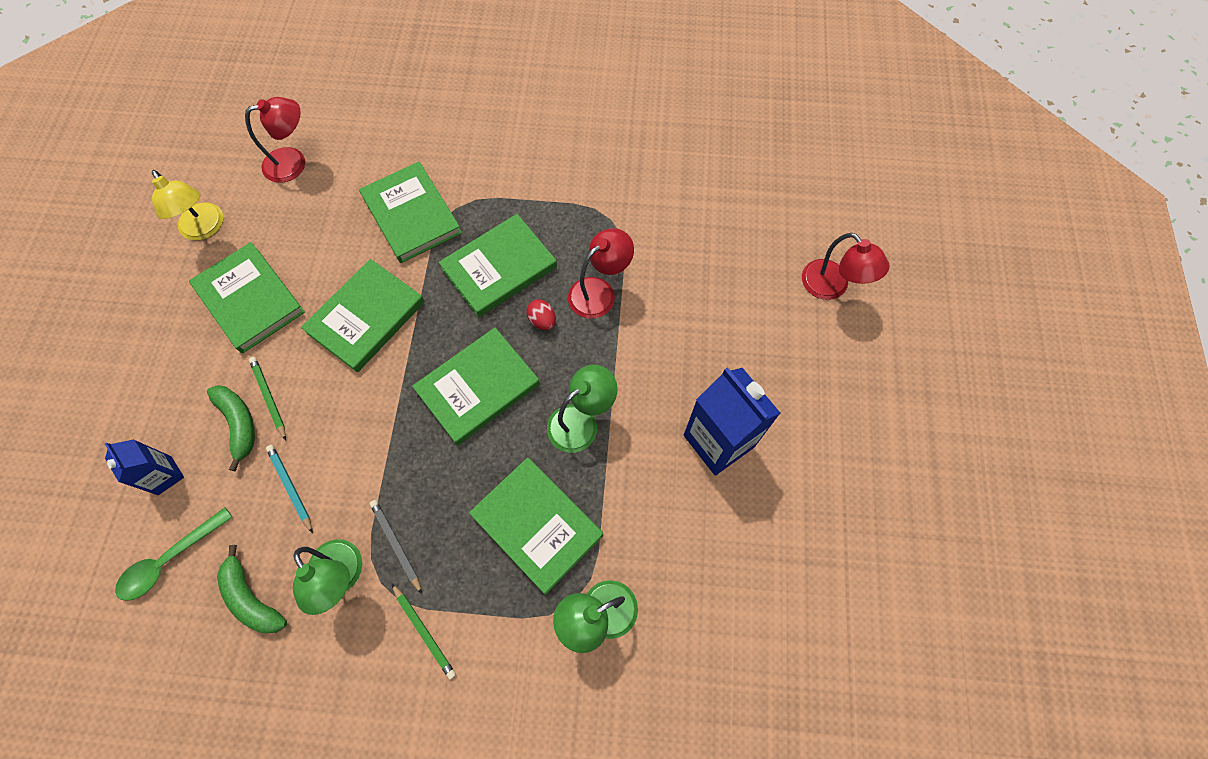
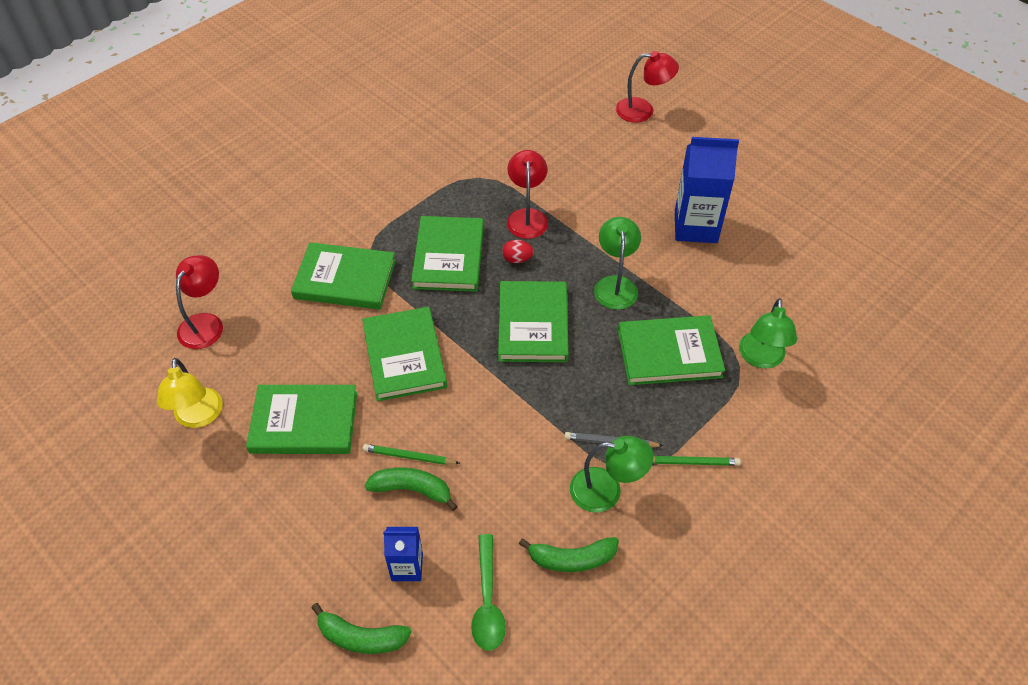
camera: 50 degrees left, 15 degrees down
yellow lamp [152,170,223,240] -> yellow lamp turned 75 degrees clockwise [157,358,223,428]
turquoise pencil [266,445,313,533] -> none
none -> green banana [311,603,412,654]

